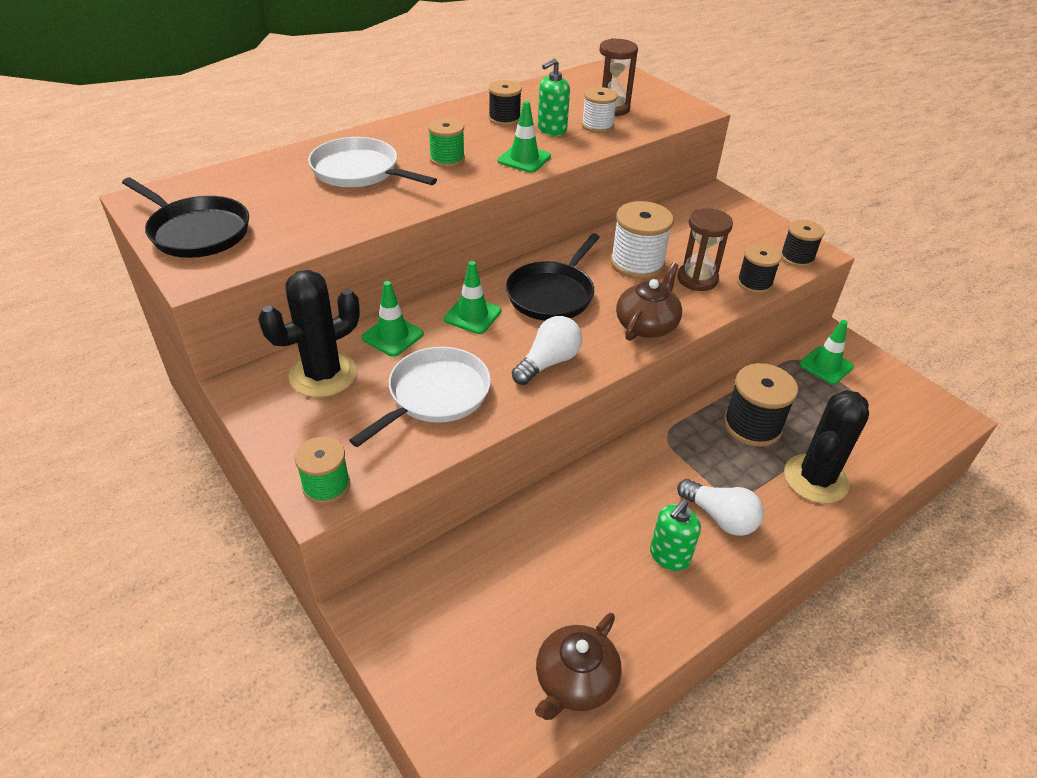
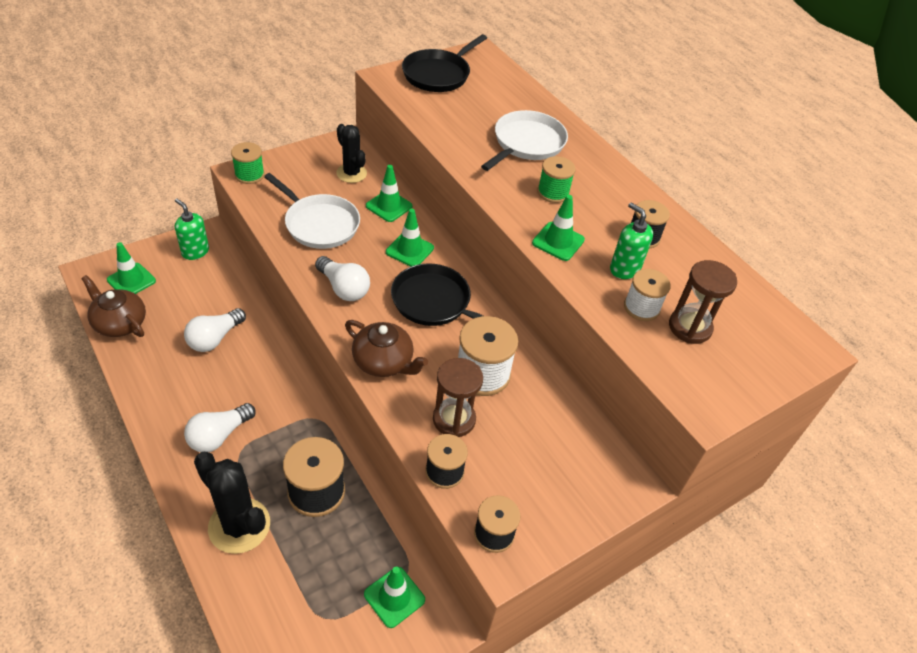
camera: 90 degrees right, 5 degrees up
black cactus [258,270,360,397] -> black cactus [336,124,367,183], size x0.66
green soap dispenser [650,500,701,571] -> green soap dispenser moved to [175,199,209,260]
none -> green traffic cone [107,242,156,294]
none -> white light bulb [184,308,246,352]

